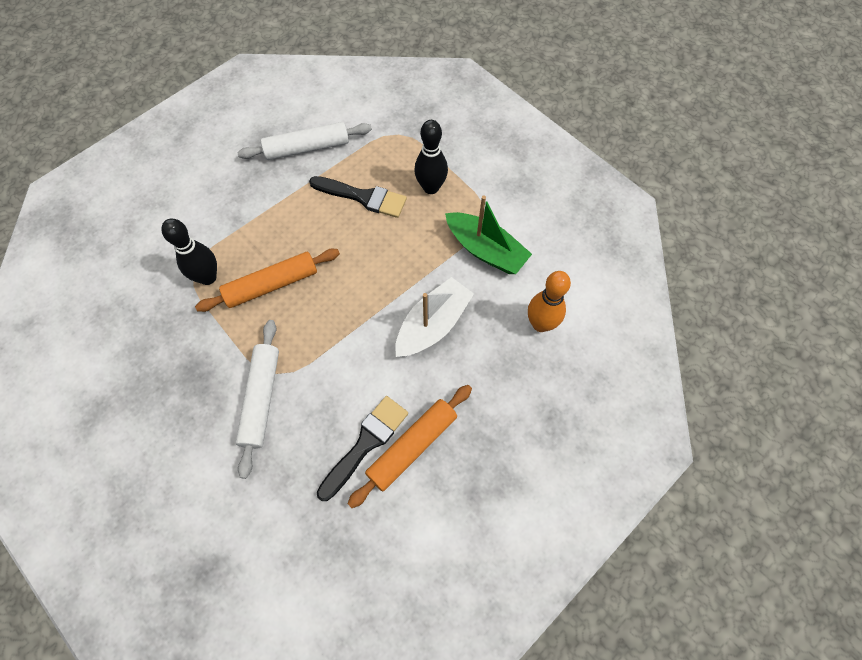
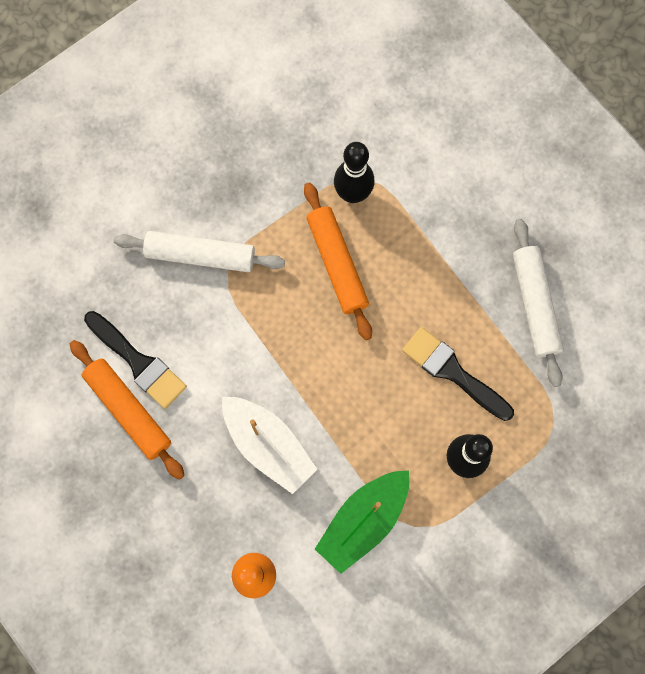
camera: 95 degrees right, 10 degrees up
black brush [309,176,407,218] -> black brush turned 105 degrees clockwise [402,327,514,421]

